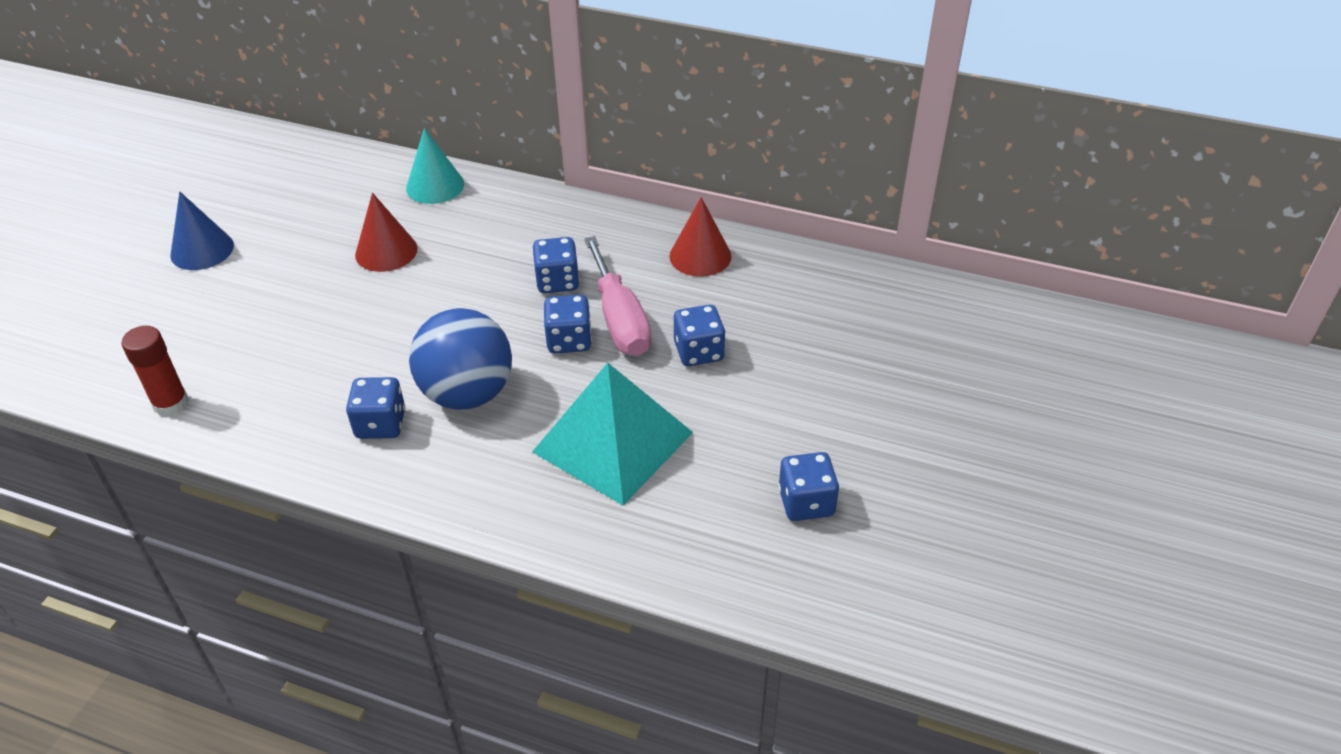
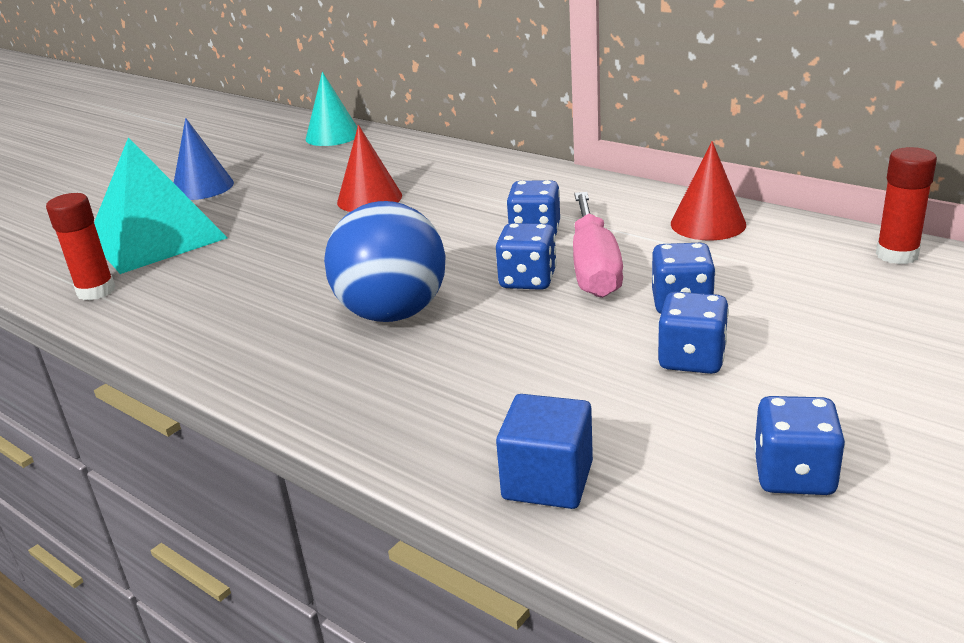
camera: 20 degrees right, 15 degrees down
blue dice [346,377,405,439] -> blue dice moved to [658,292,729,374]
turquoise cone [406,128,464,204] -> turquoise cone moved to [305,72,358,146]
turquoise pyramid [532,363,693,505] -> turquoise pyramid moved to [94,137,228,274]
none -> blue cube [496,394,593,509]
none -> red glue stick [876,147,937,264]

